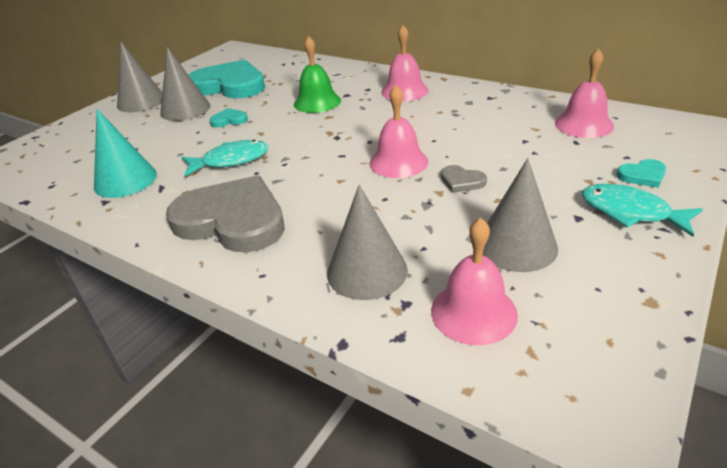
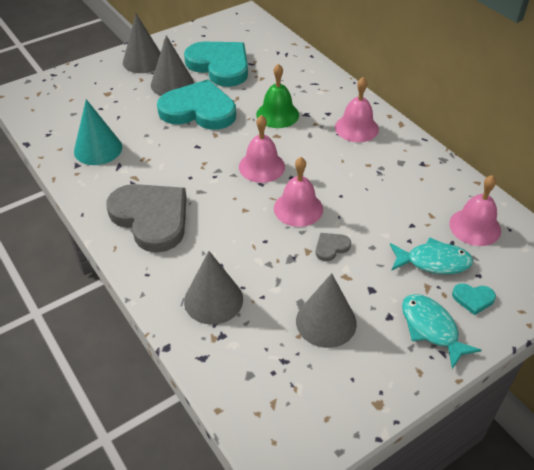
camera: 20 degrees right, 10 degrees up
turquoise fish [182,140,269,176] -> turquoise fish moved to [390,237,473,274]
turquoise heart [209,108,248,127] -> turquoise heart [157,79,236,130], size x2.49
pink bell [431,217,518,345] -> pink bell moved to [239,115,285,183]
grey heart [441,165,487,193] -> grey heart turned 90 degrees clockwise [316,233,351,261]

